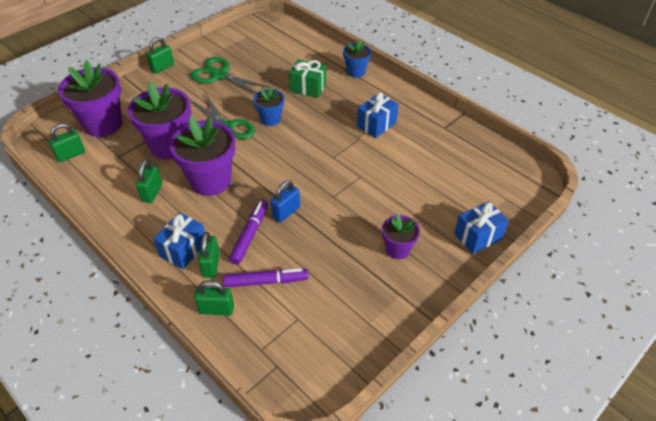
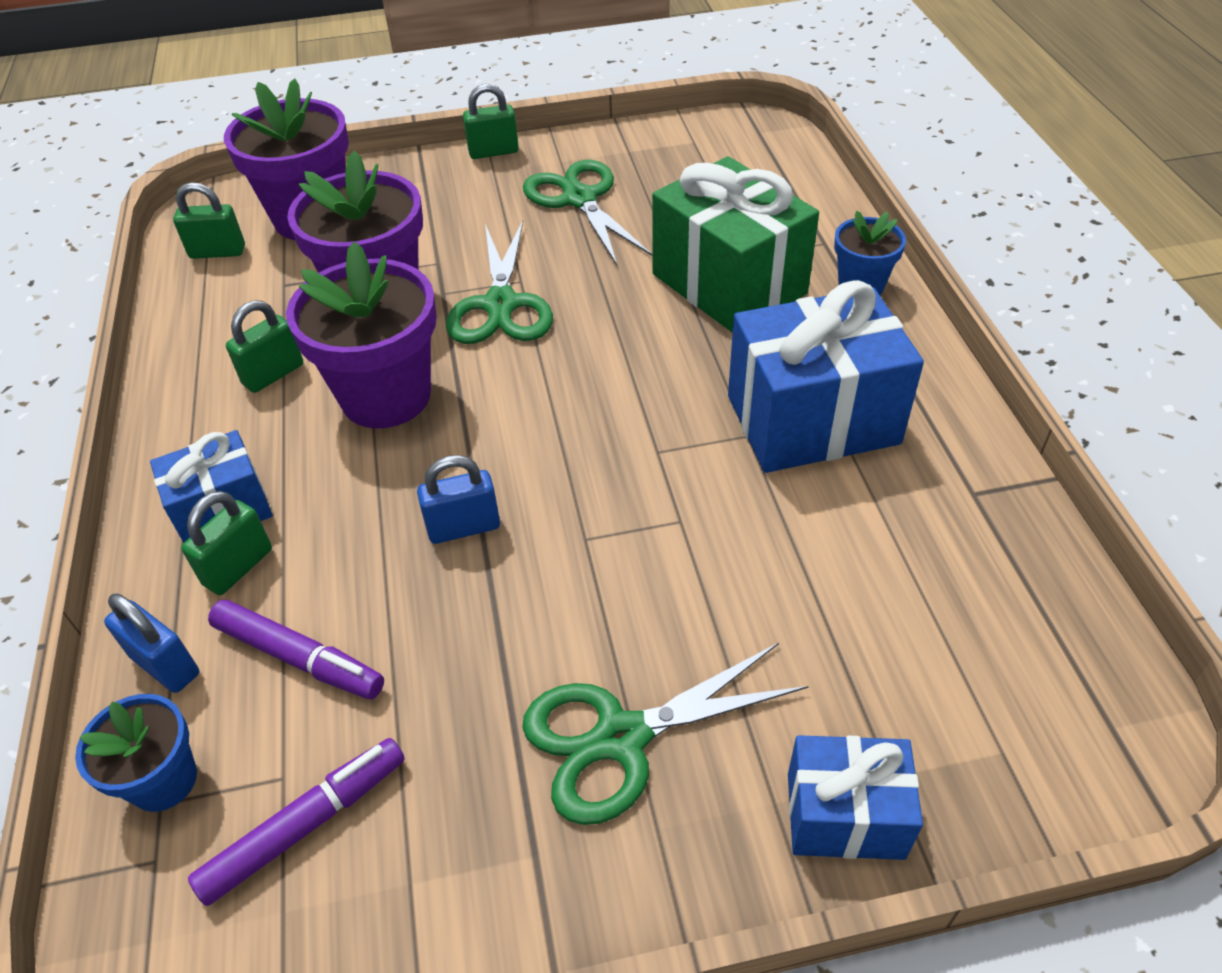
camera: 35 degrees right, 0 degrees up
green padlock [194,280,234,316] -> blue padlock [104,594,199,693]
purple marker [229,199,268,264] -> purple marker moved to [188,738,405,906]
blue flower pot [253,86,284,126] -> blue flower pot moved to [75,694,197,812]
green gift [289,59,326,98] -> green gift [652,157,819,333], size x1.77
blue gift [357,92,398,138] -> blue gift [728,280,924,473], size x1.77
purple flower pot [382,214,420,259] -> green scissors [522,643,808,825]

